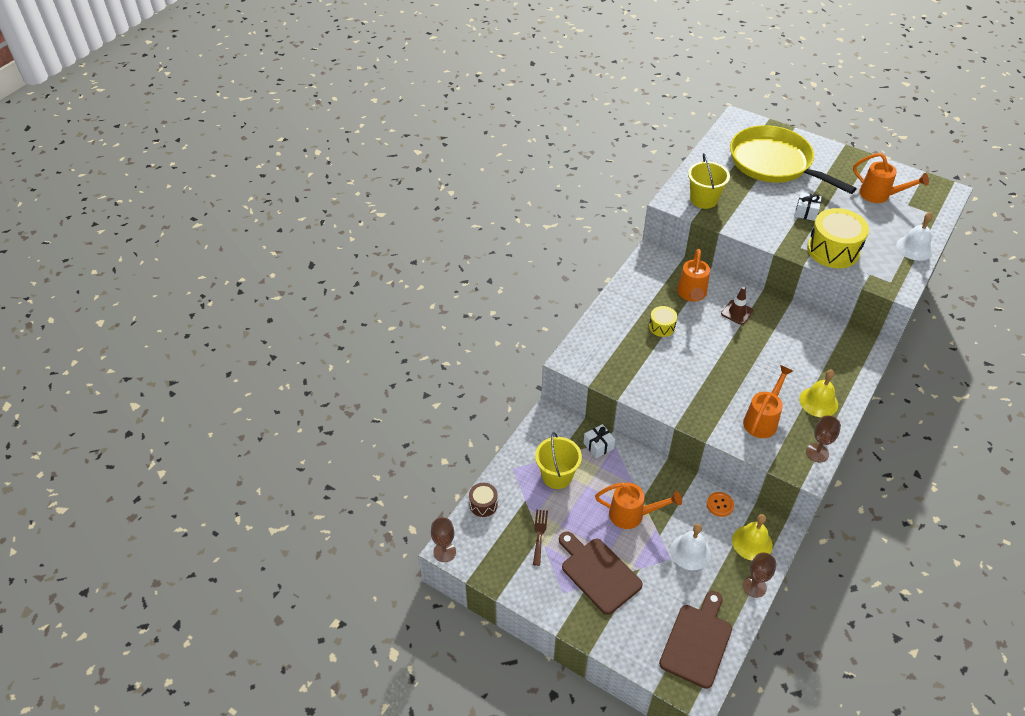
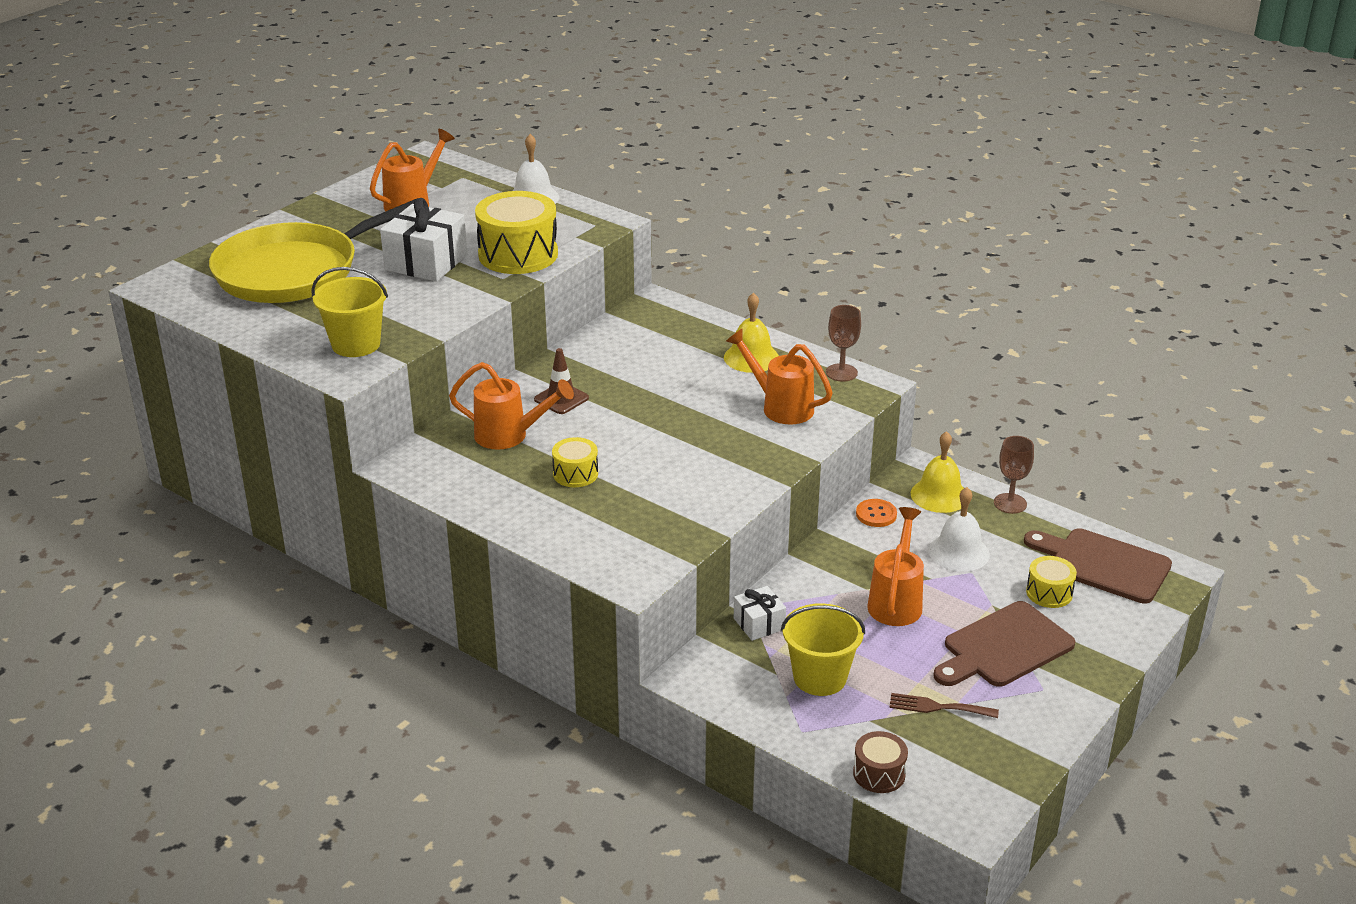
camera: 85 degrees left, 15 degrees down
brown goblet [431,517,456,562] -> none
white gift [795,192,822,221] -> white gift [380,198,467,282], size x1.82
none -> yellow drum [1026,556,1077,608]

